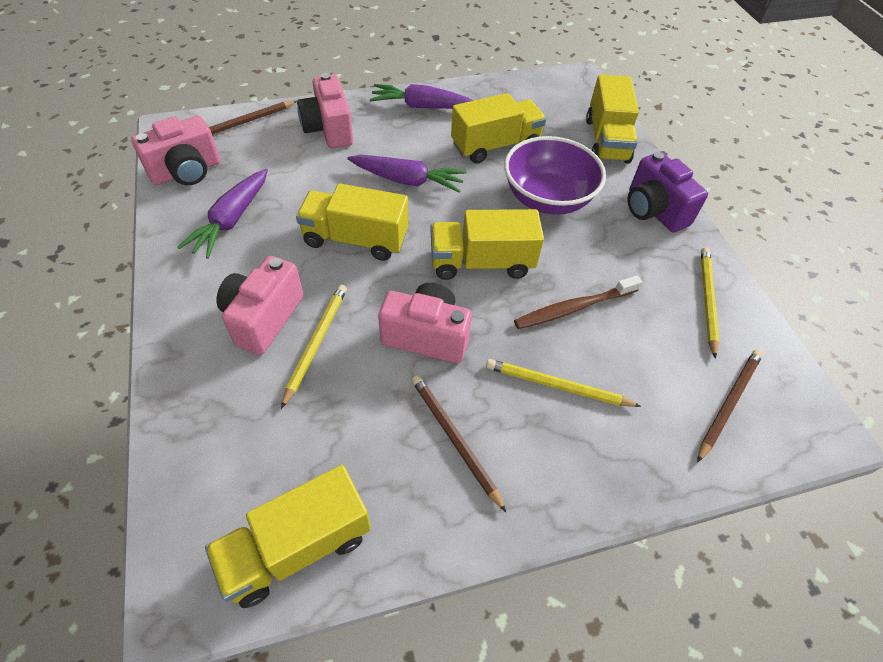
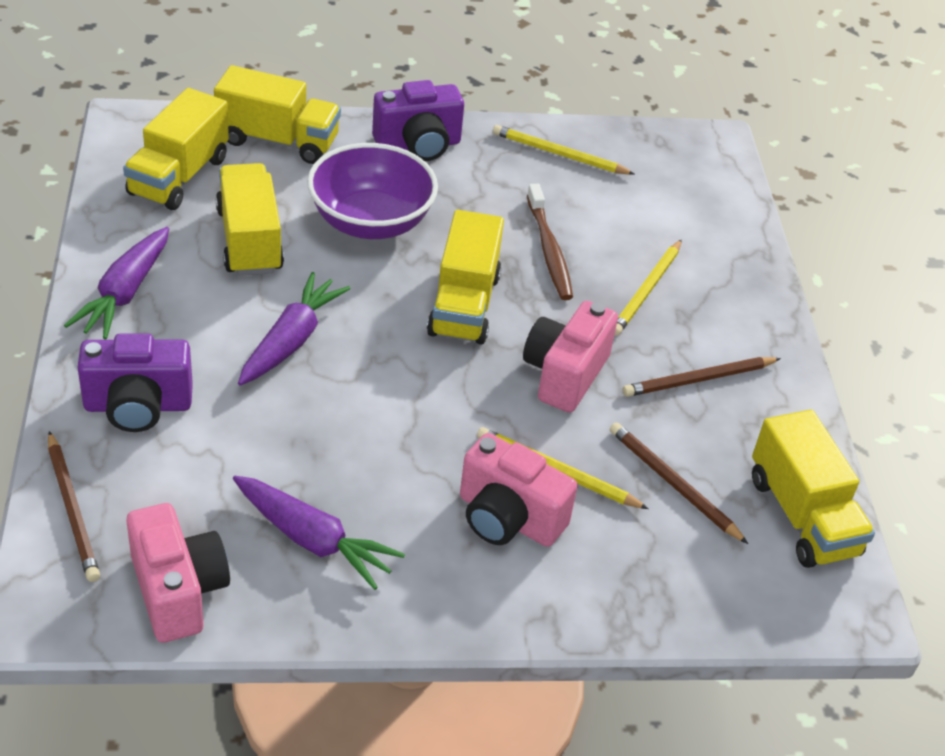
camera: 80 degrees left, 10 degrees down
yellow truck [296,183,408,261] -> yellow truck moved to [123,88,229,210]
pink camera [297,73,353,148] -> purple camera [77,333,193,432]
brown pencil [697,350,763,463] -> brown pencil moved to [610,422,748,544]

